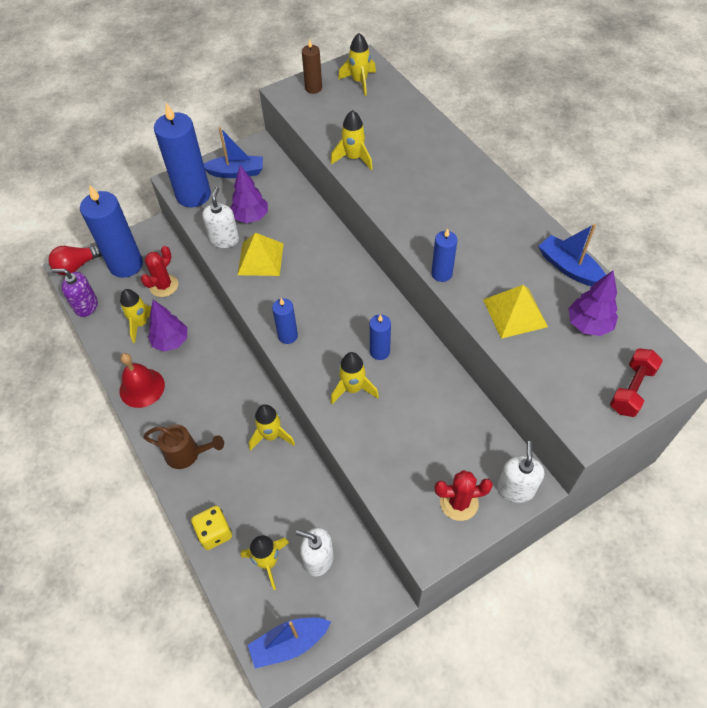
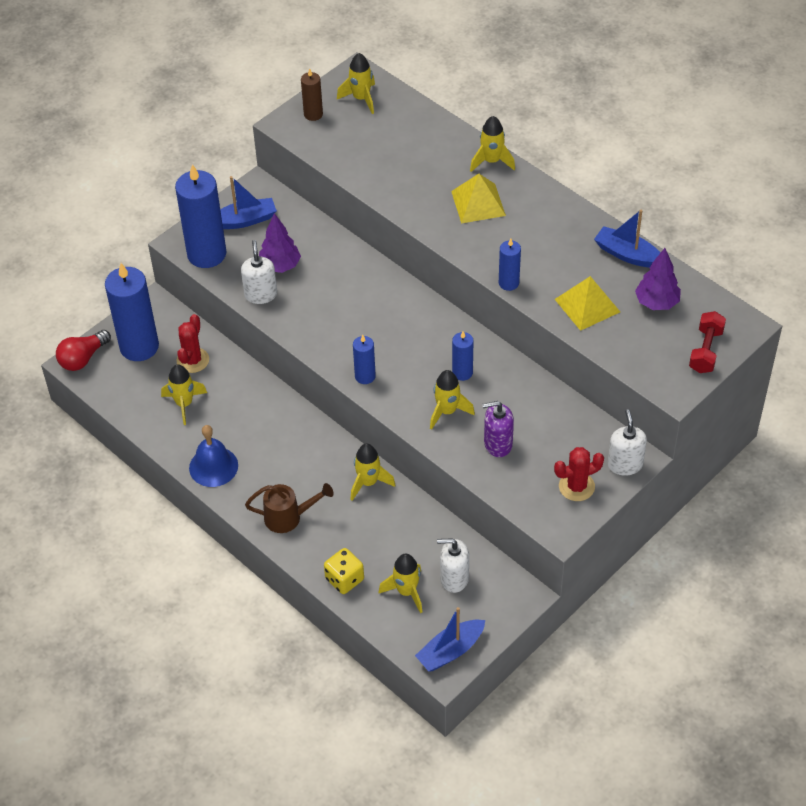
camera: 15 degrees left, 5 degrees down
purple soap dispenser [52,269,98,317] -> purple soap dispenser moved to [482,401,514,457]
red bell [120,353,165,408] -> blue bell [189,425,238,487]
purple tree [148,300,187,352] -> none
yellow pyramid [237,233,284,276] -> yellow pyramid moved to [451,174,506,223]
yellow rocket [331,110,373,170] -> yellow rocket moved to [470,116,515,172]

